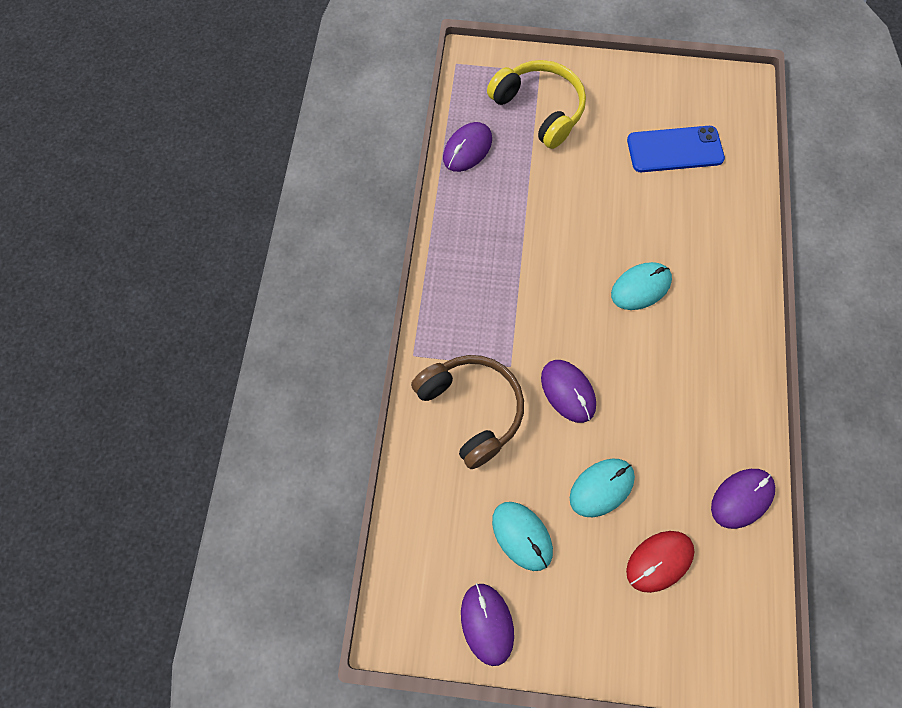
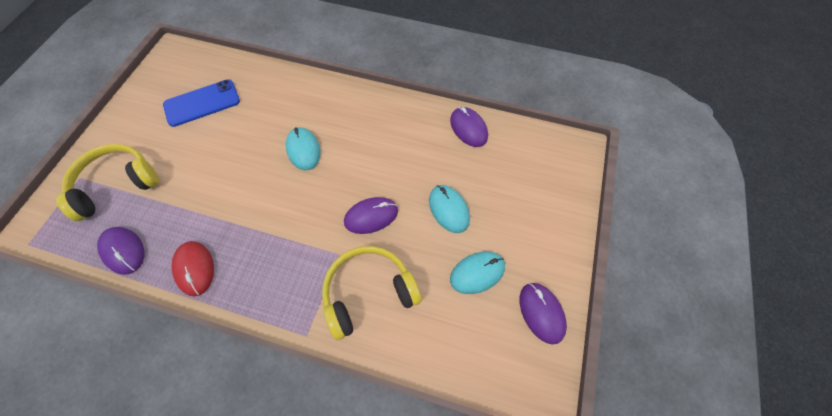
camera: 80 degrees left, 5 degrees down
brown headphones [411,355,524,469] -> yellow headphones [322,246,422,340]
purple mouse [461,583,514,666] -> purple mouse turned 75 degrees clockwise [520,283,567,345]
red mouse [626,531,694,593] -> red mouse moved to [172,241,214,296]
blue phone [627,126,725,172] -> blue phone turned 60 degrees clockwise [163,79,240,127]

